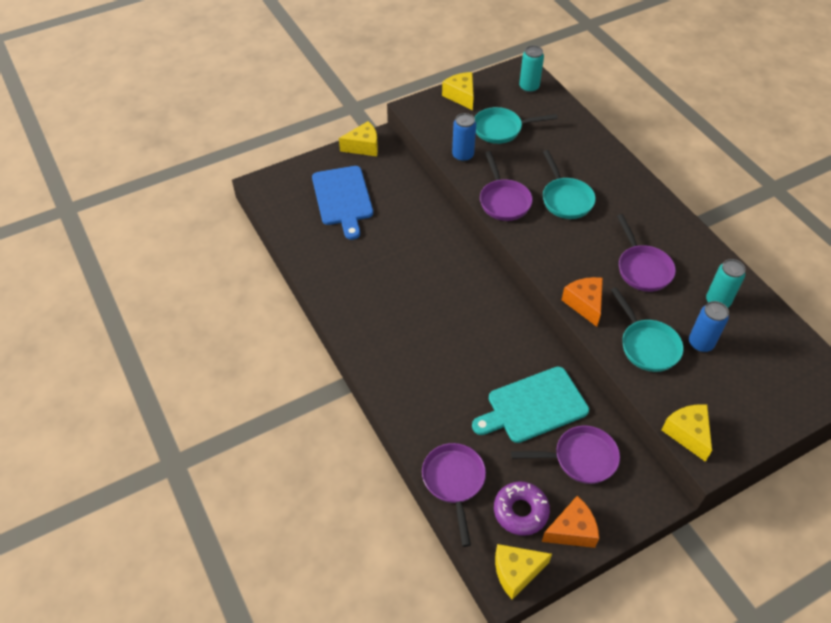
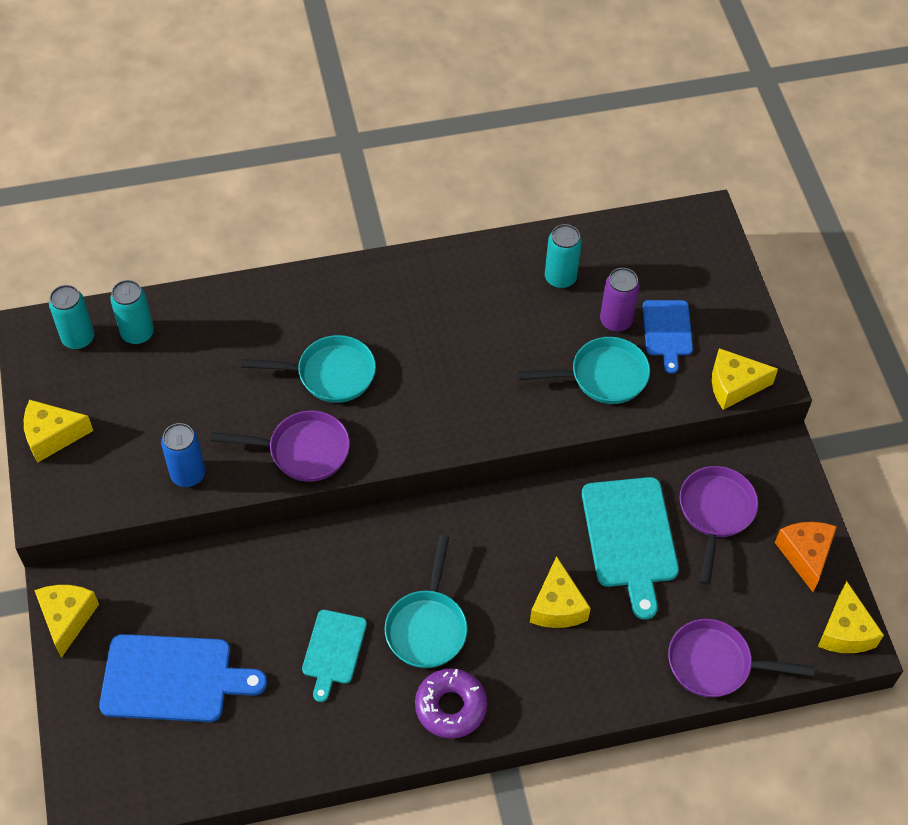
camera: 75 degrees left, 5 degrees up
turquoise pan [474,107,557,144] -> turquoise pan moved to [385,535,468,668]
purple donut [494,481,550,536] -> purple donut moved to [415,668,487,739]
orange cheese [562,277,603,327] -> none
purple pan [617,214,676,292] -> none
blue can [689,301,729,352] -> purple can [600,268,640,332]
none -> turquoise can [110,280,154,345]
none -> turquoise cutting board [302,610,367,702]
none -> yellow cheese [530,556,591,628]
none -> blue cutting board [643,300,693,374]

